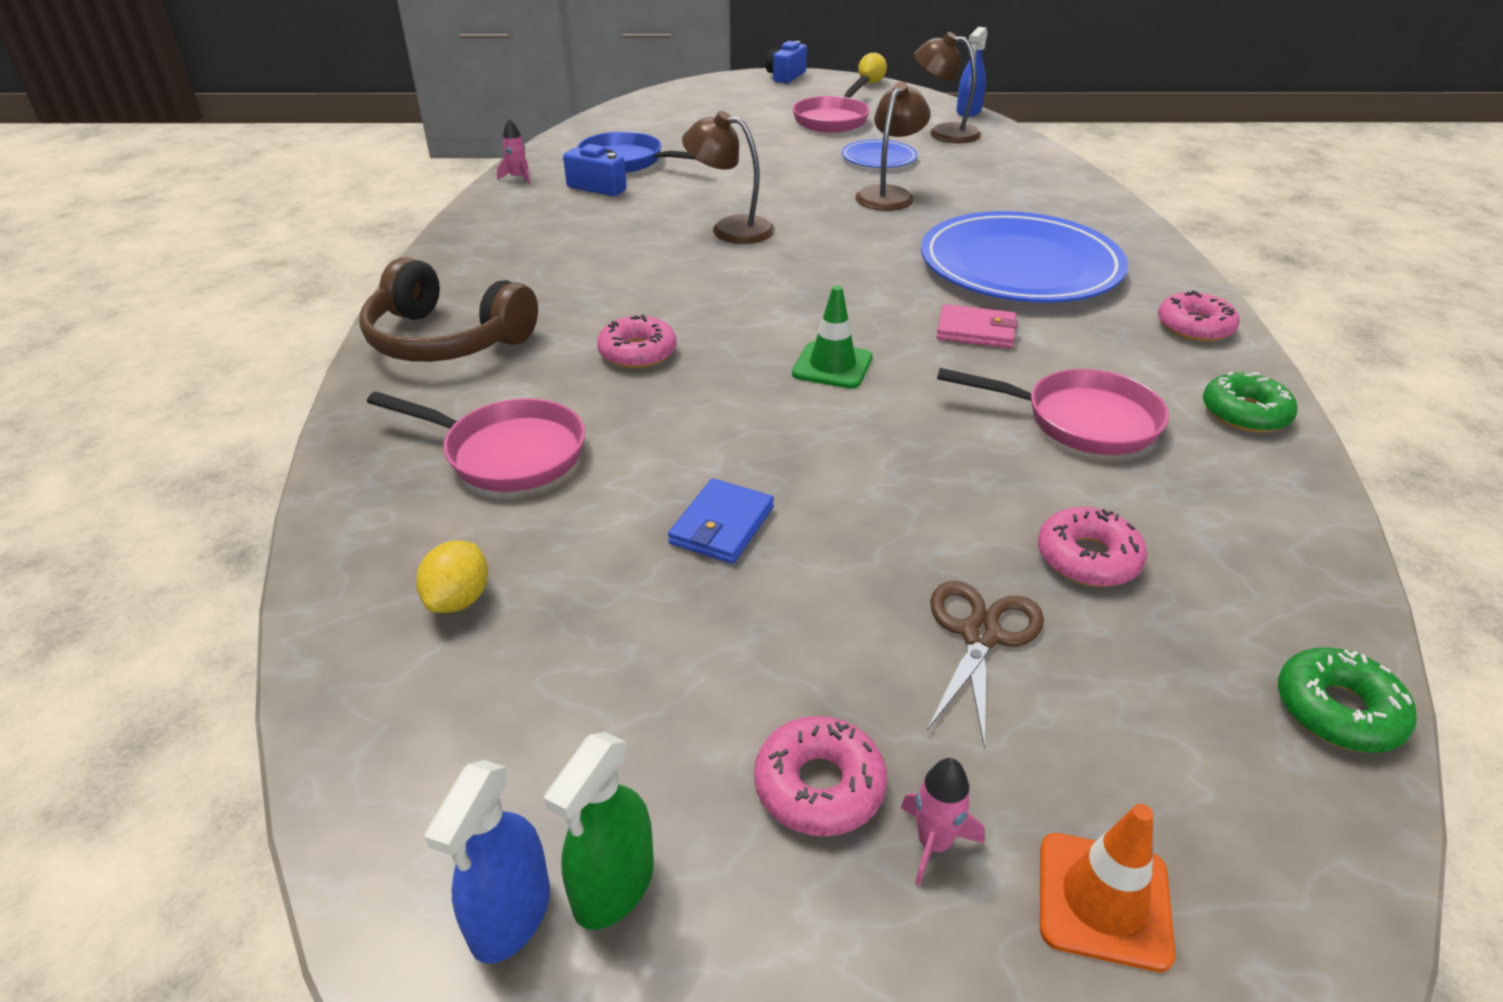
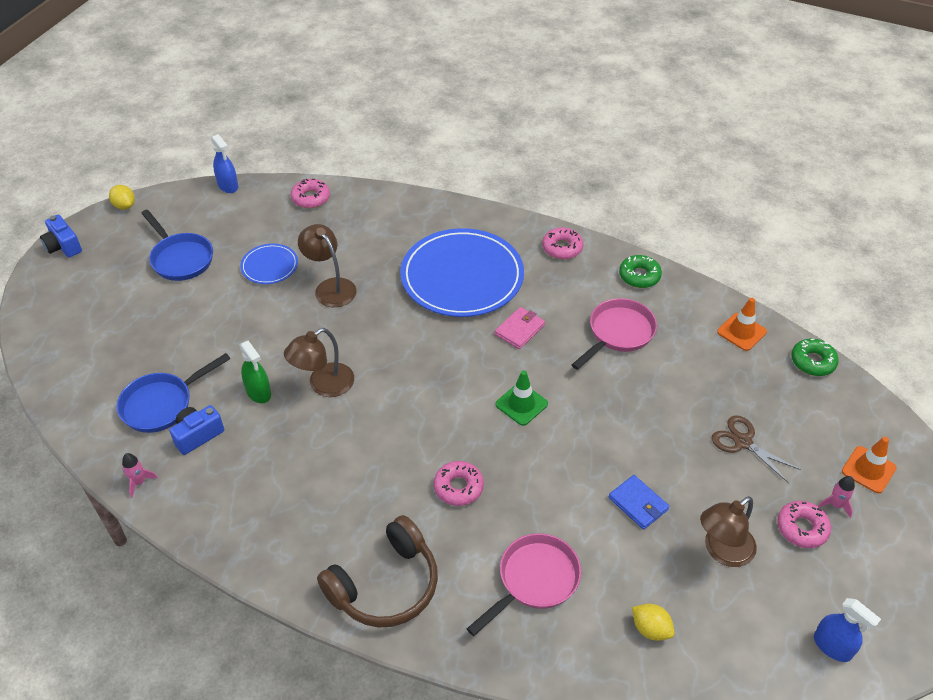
camera: 65 degrees left, 10 degrees up
green spray bottle [544,732,654,930] -> green spray bottle moved to [239,341,271,403]
pink pan [793,76,870,133] -> blue pan [141,210,213,281]
brown lamp [914,32,981,143] -> brown lamp moved to [700,496,757,567]
pink donut [1038,507,1147,587] -> pink donut moved to [291,179,330,208]
none -> orange traffic cone [717,298,767,351]

